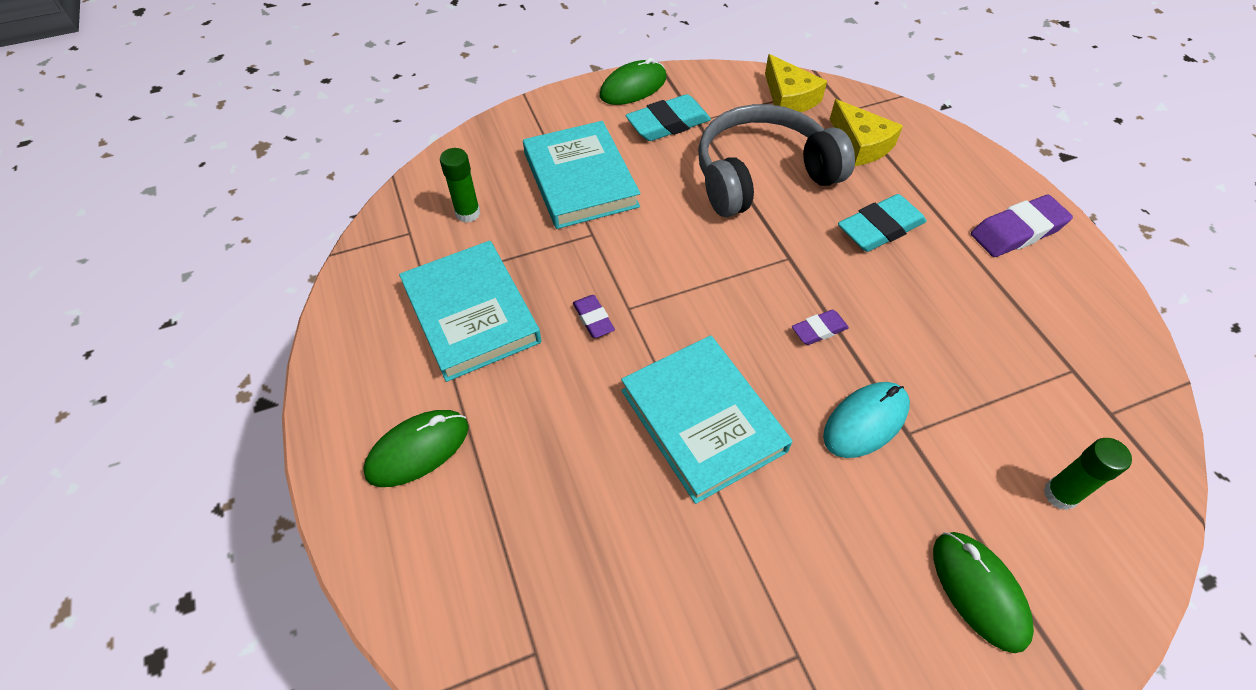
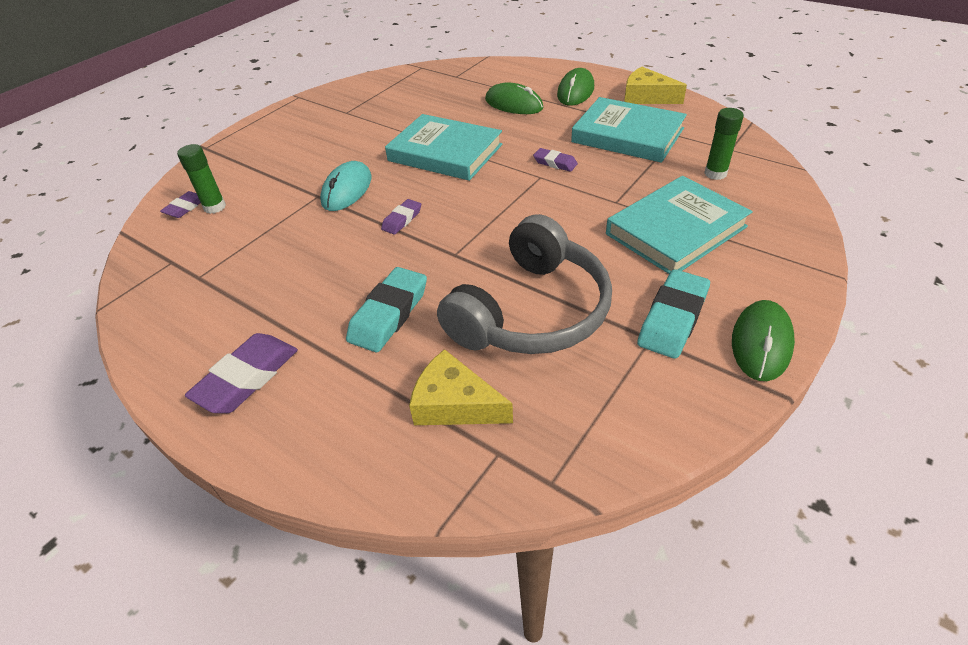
camera: 150 degrees right, 10 degrees down
turquoise book [523,121,640,229] -> turquoise book turned 75 degrees counterclockwise [606,176,753,274]
yellow cheese [765,54,827,112] -> yellow cheese moved to [624,67,687,104]
green mouse [933,532,1034,653] -> green mouse moved to [485,82,544,114]
none -> purple eraser [160,191,201,218]

